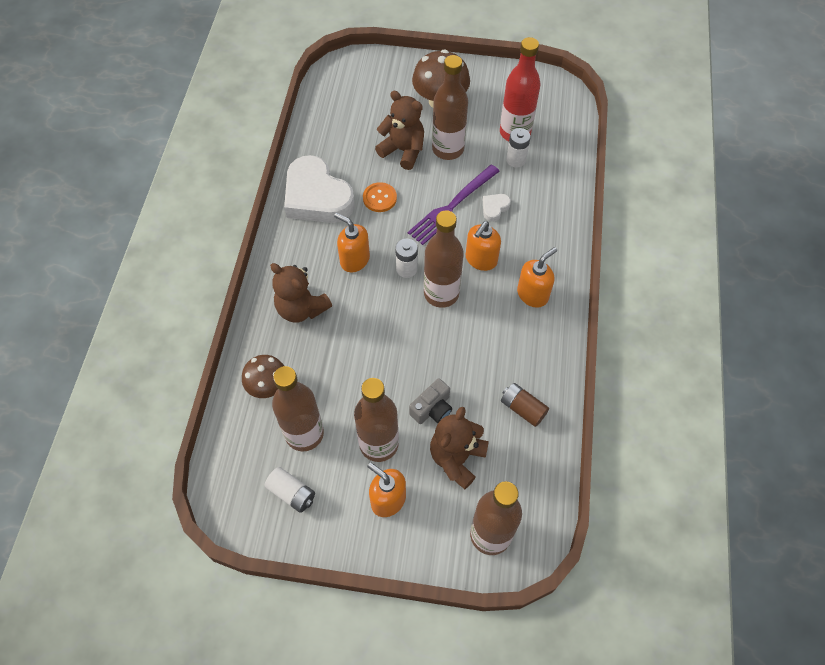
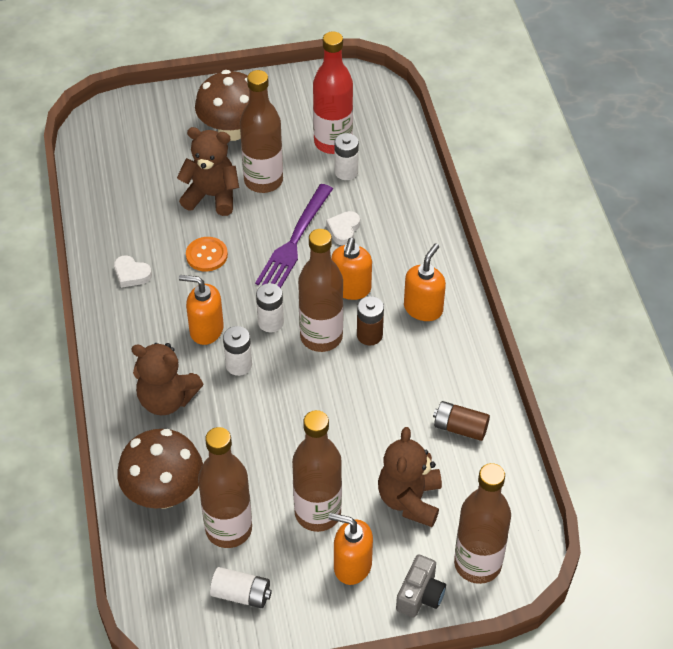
camera: 20 degrees left, 10 degrees down
brown mushroom [242,355,284,398] -> brown mushroom [117,429,203,509], size x1.55
white heart [284,155,355,223] -> white heart [114,255,152,288], size x0.41
grey camera [409,378,452,424] -> grey camera moved to [396,555,446,618]
none -> white battery [223,326,252,376]
none -> brown battery [357,296,384,345]

